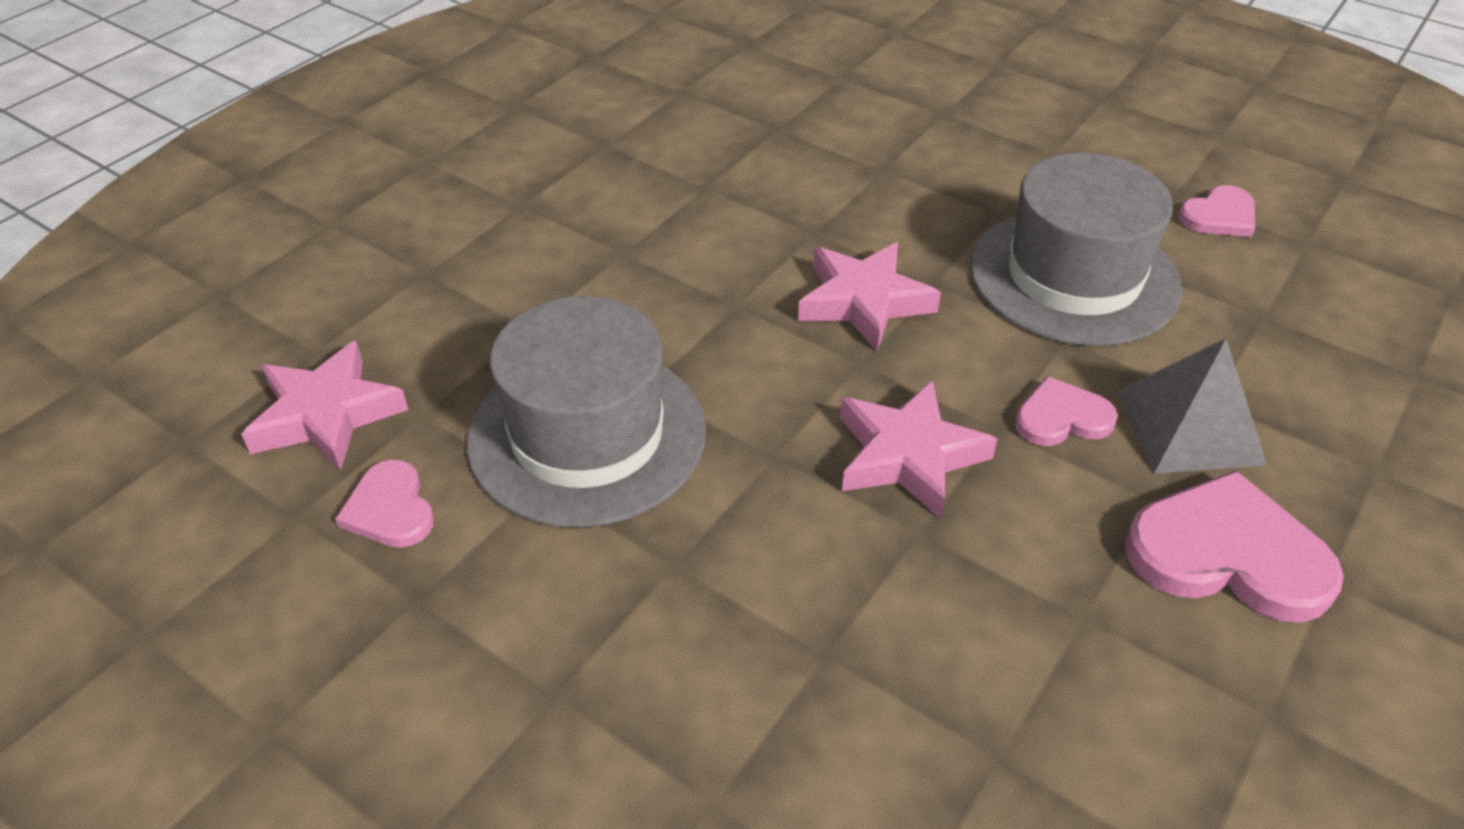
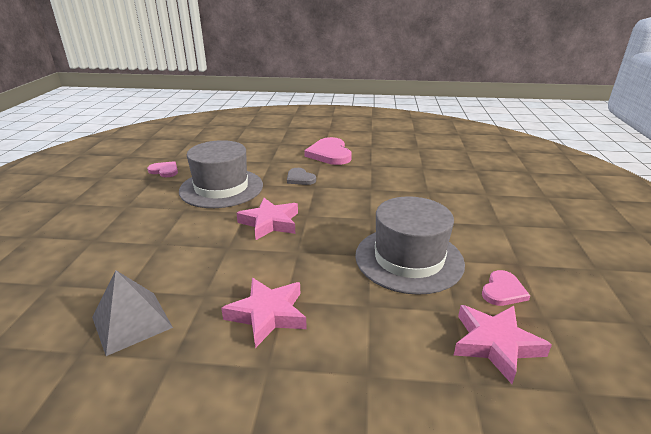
camera: 120 degrees left, 15 degrees down
pink star [840,380,998,519] -> pink star moved to [221,278,307,348]
pink heart [1015,376,1118,446] -> grey heart [287,168,316,185]
grey pyramid [1116,339,1267,474] -> grey pyramid moved to [92,270,173,356]

